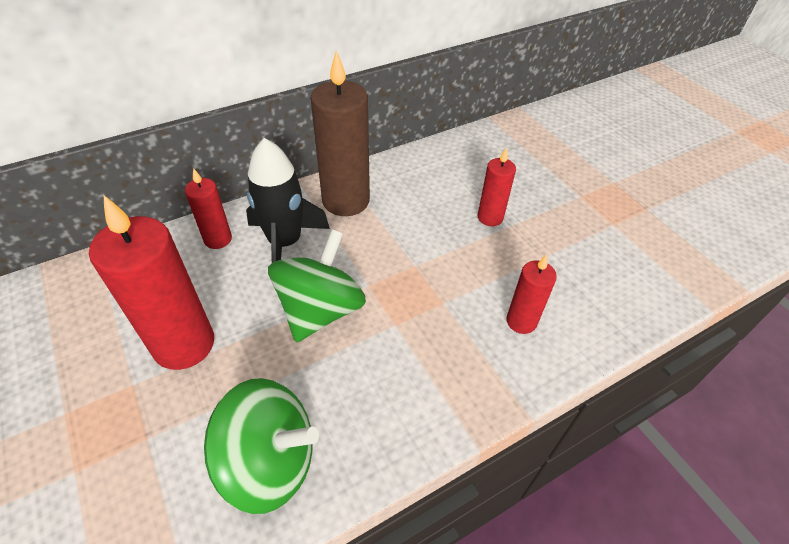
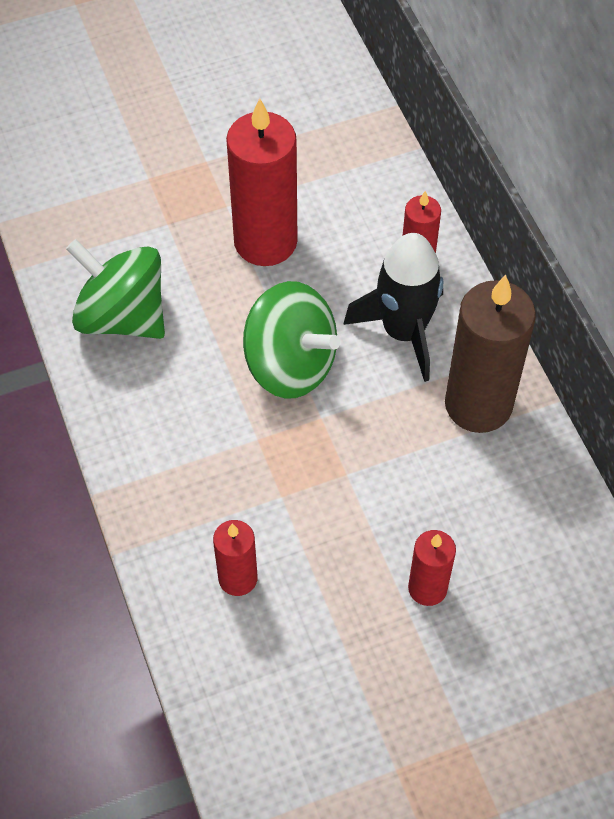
camera: 100 degrees right, 10 degrees up
green spinning top [204,378,319,514] -> green spinning top turned 105 degrees clockwise [66,239,165,339]

